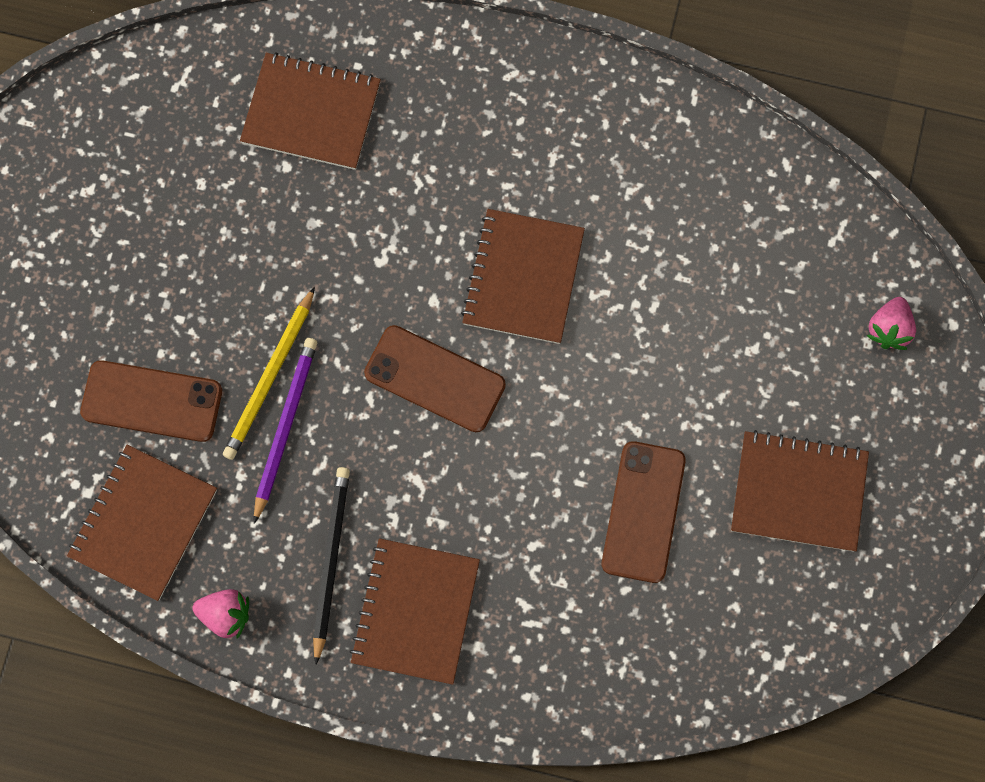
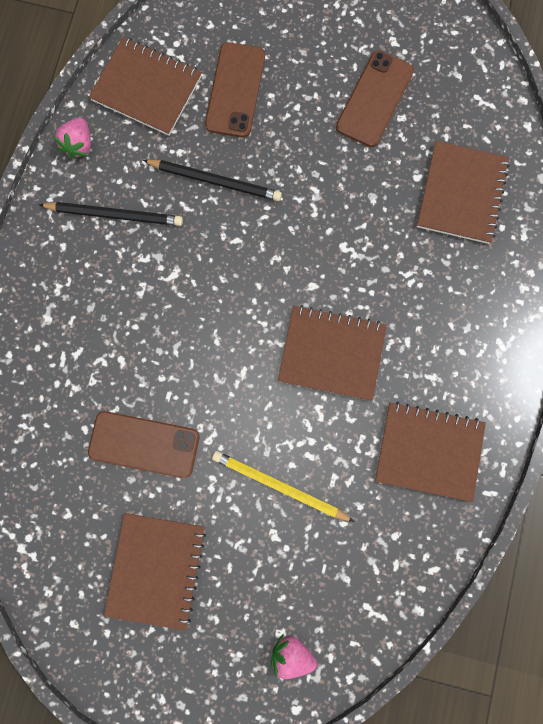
camera: 90 degrees right, 5 degrees up
yellow pencil [223,287,315,460] -> yellow pencil moved to [212,451,355,522]
purple pencil [254,338,317,524] -> black pencil [143,160,282,201]
brown notebook [350,538,480,685] -> brown notebook moved to [375,402,486,502]
brown phone [364,325,506,432] -> brown phone moved to [336,51,414,147]

